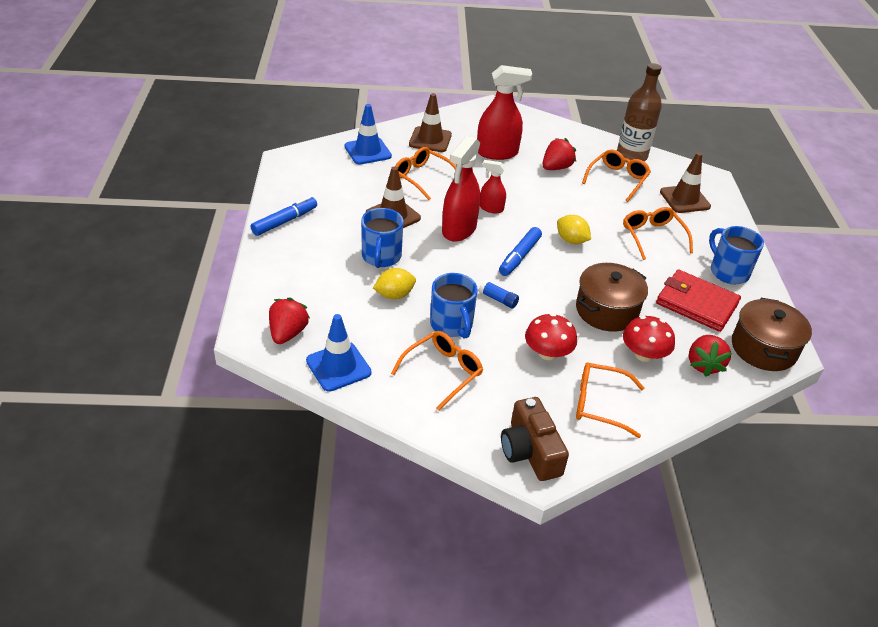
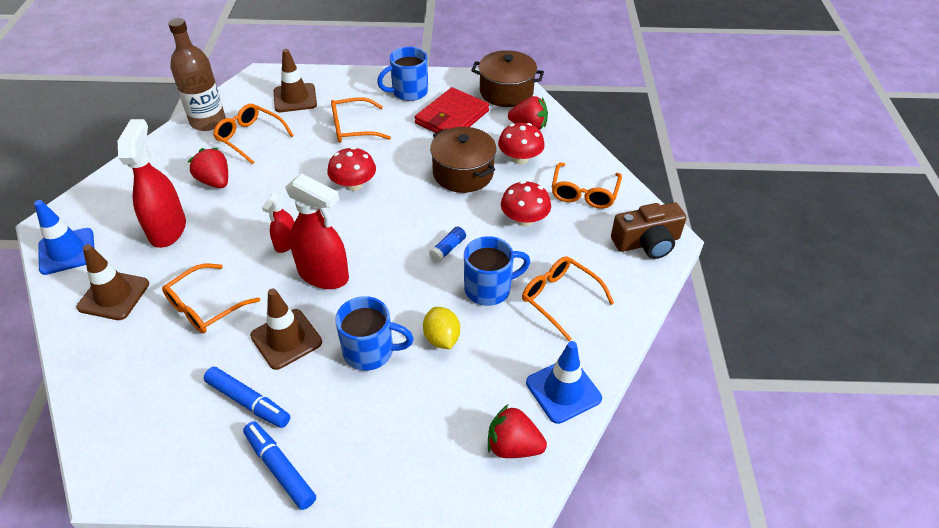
camera: 85 degrees left, 5 degrees up
blue traffic cone [345,104,392,165] -> blue traffic cone moved to [34,200,95,275]
blue marker [499,227,542,276] -> blue marker moved to [204,367,290,428]
yellow lemon [557,215,591,244] -> red mushroom [327,147,376,191]

